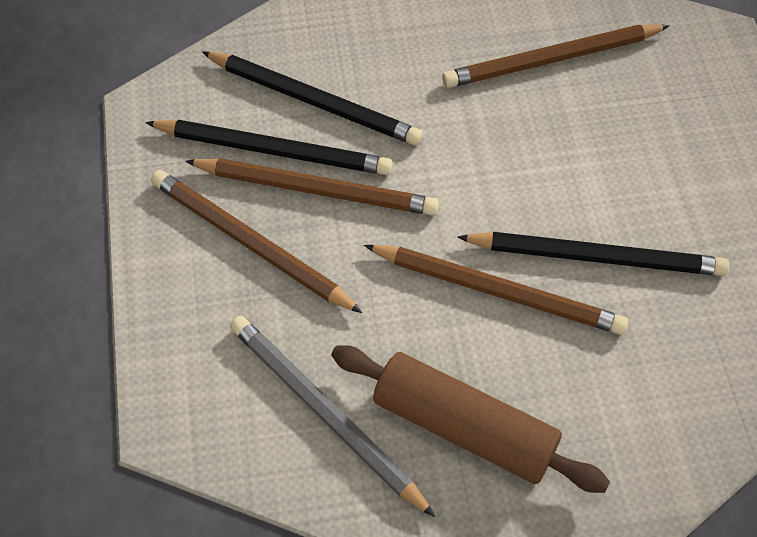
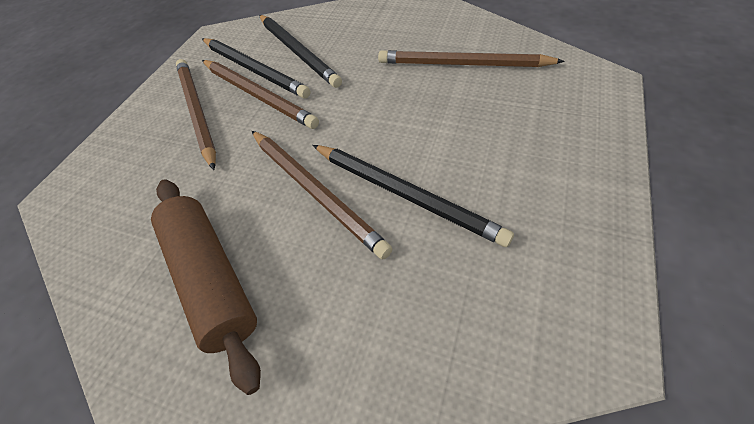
camera: 35 degrees right, 5 degrees down
grey pencil [230,316,435,517] -> none

